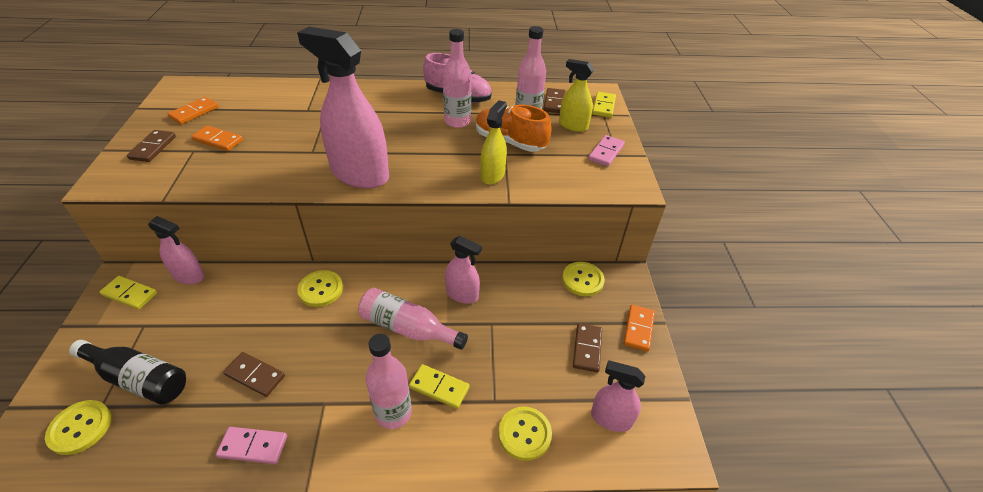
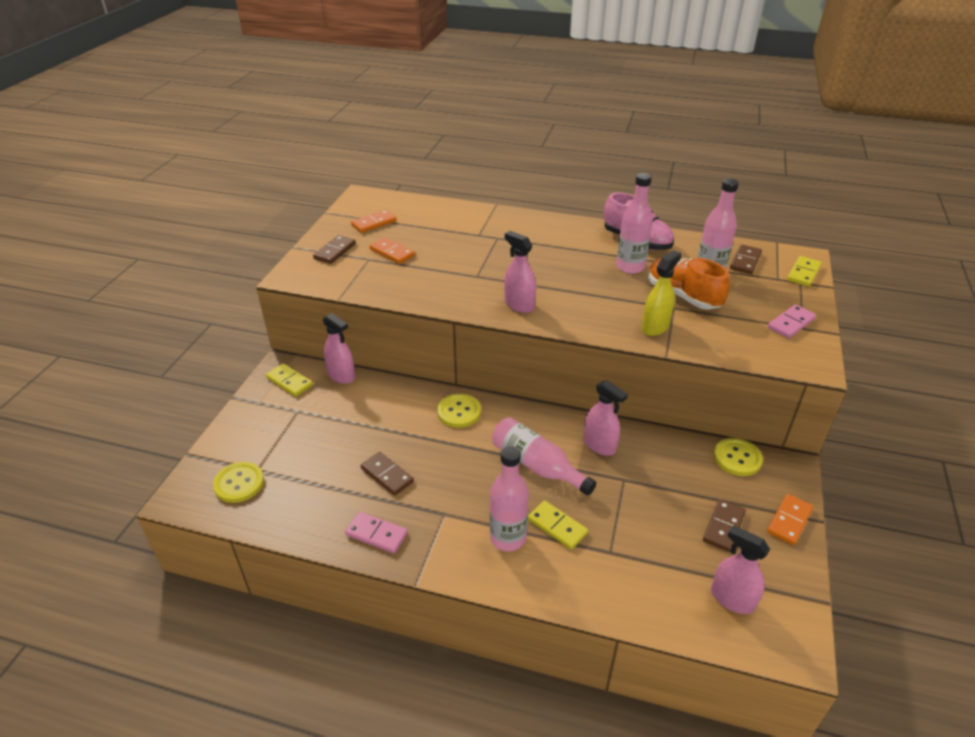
camera: 20 degrees right, 5 degrees down
black bottle [69,340,186,405] -> none
pink spray bottle [297,27,389,189] -> pink spray bottle [504,231,536,313], size x0.54
yellow button [498,407,552,461] -> none
yellow spray bottle [559,59,594,132] -> none

